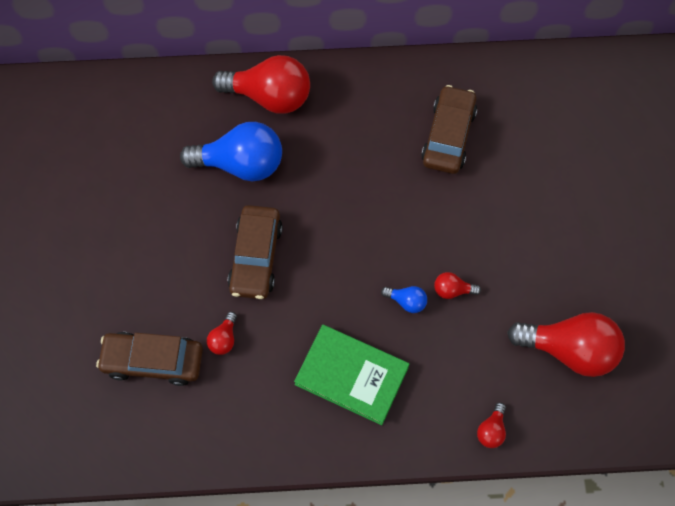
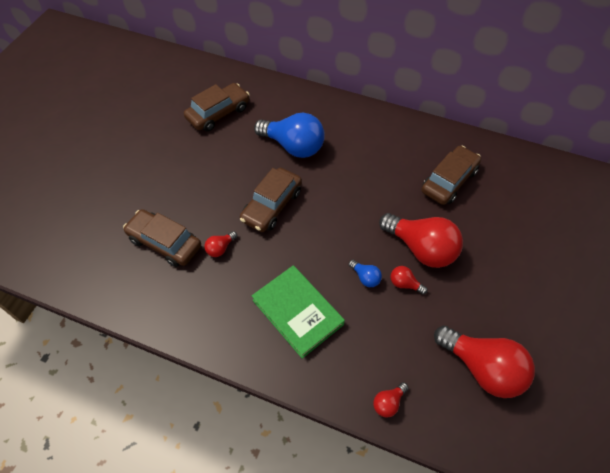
camera: 25 degrees right, 10 degrees down
red light bulb [212,55,310,114] -> red light bulb moved to [379,213,463,268]
none -> brown car [184,83,250,131]

